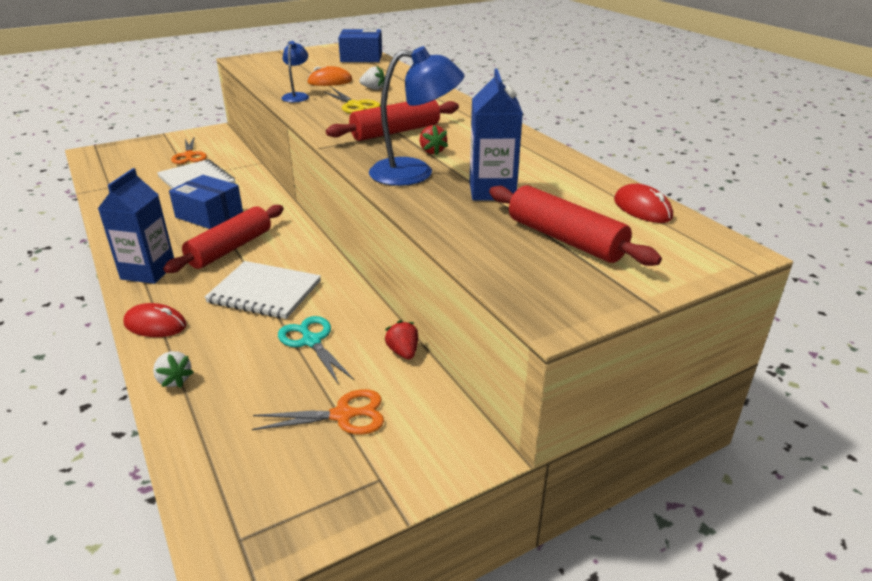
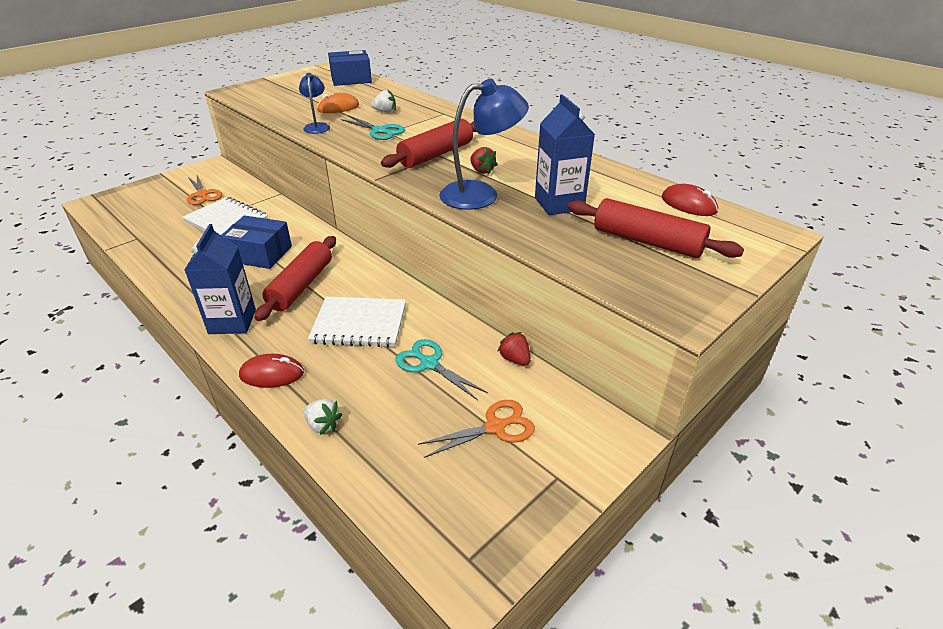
camera: 15 degrees left, 5 degrees up
yellow scissors [324,89,381,114] -> turquoise scissors [341,115,405,140]

